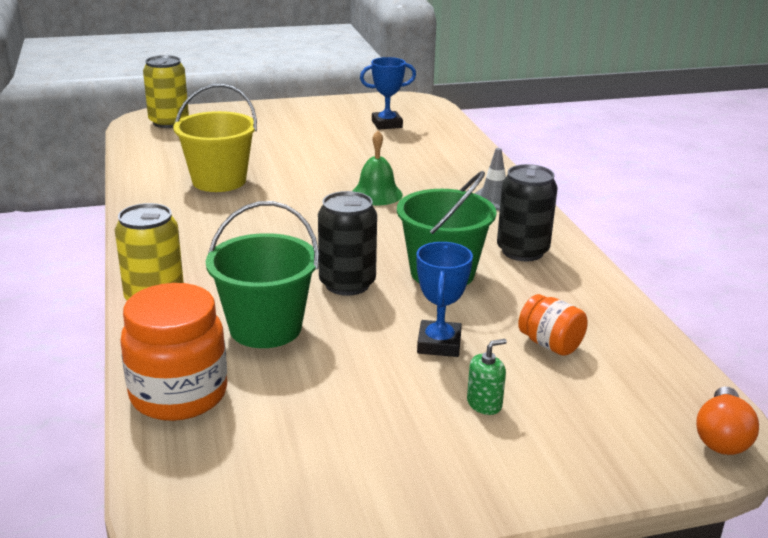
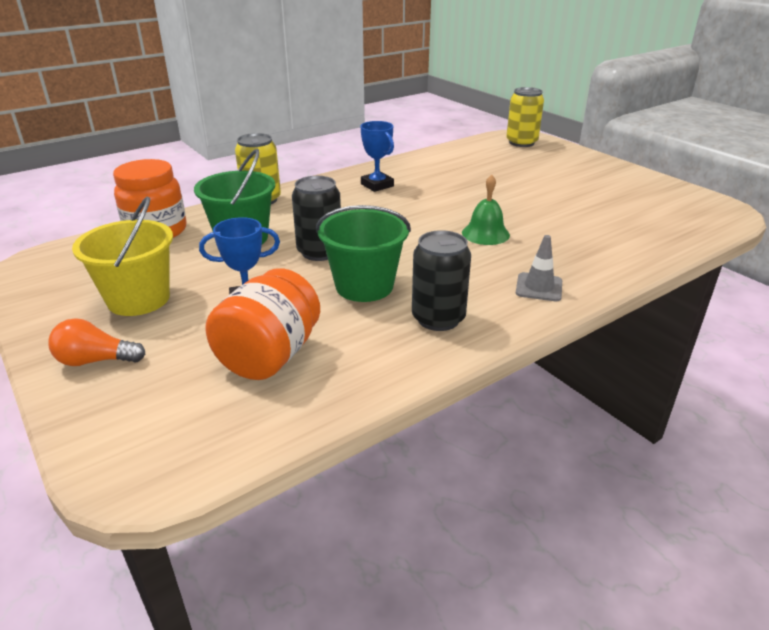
camera: 70 degrees right, 5 degrees up
yellow bucket [173,84,257,192] -> yellow bucket moved to [72,197,173,316]
blue trophy [360,57,416,130] -> blue trophy moved to [360,121,394,192]
green soap dispenser [467,339,507,415] -> none
orange jar [518,294,588,356] -> orange jar [205,268,320,380], size x1.80
orange light bulb [696,387,759,455] -> orange light bulb moved to [48,318,145,366]

